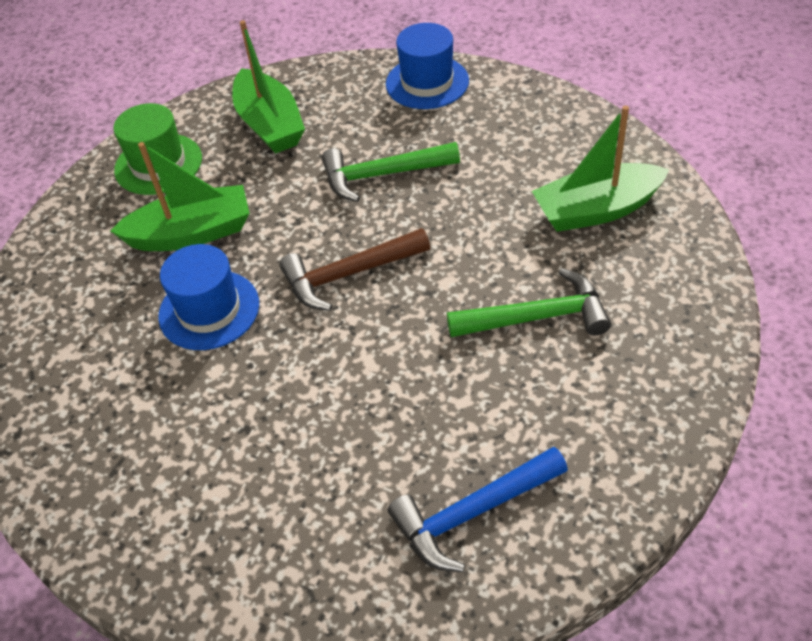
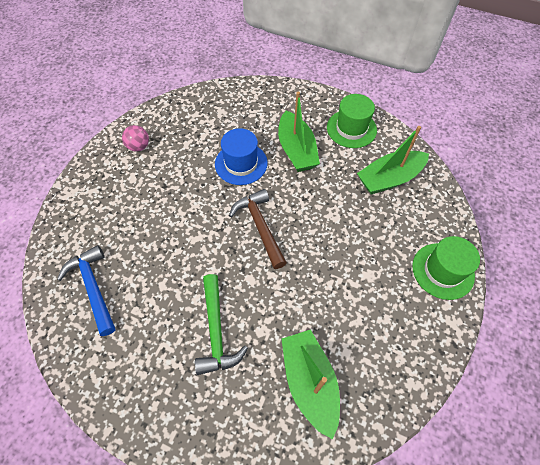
camera: 85 degrees right, 10 degrees up
green hammer [322,142,460,202] -> none
blue hat [386,23,469,109] -> green hat [412,236,480,300]
none -> pink ball [122,125,149,152]

